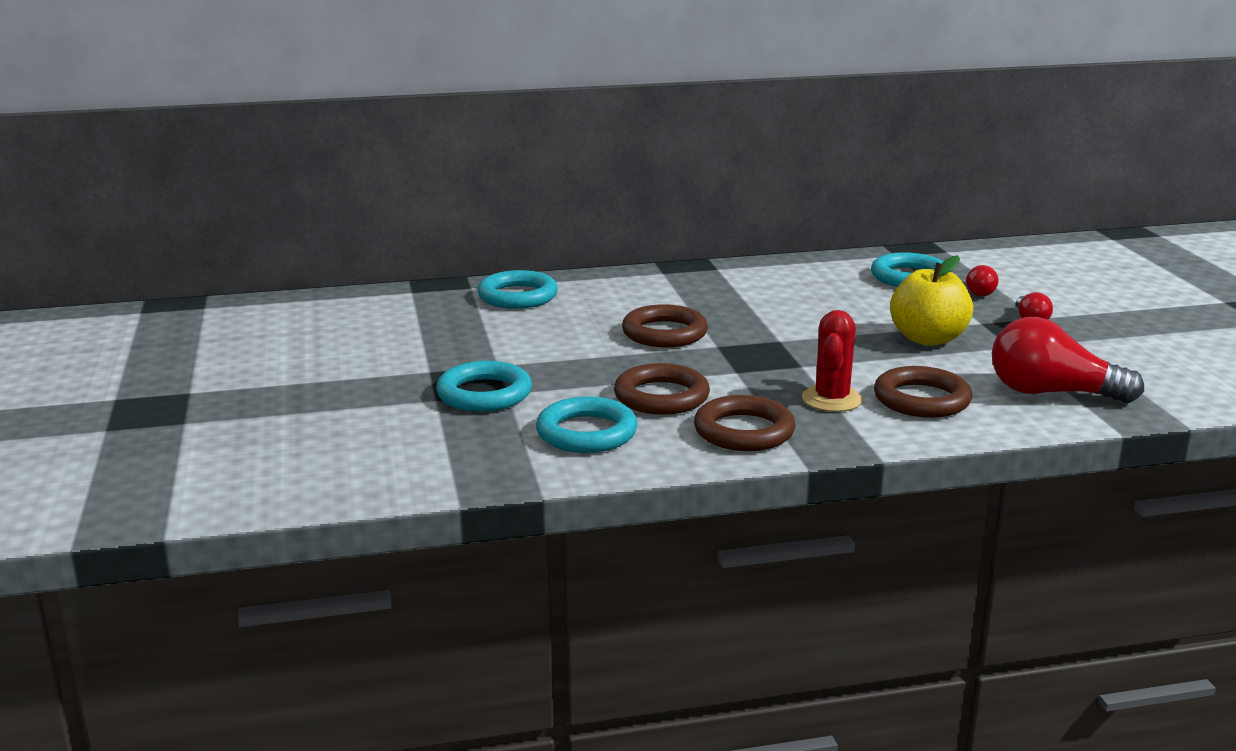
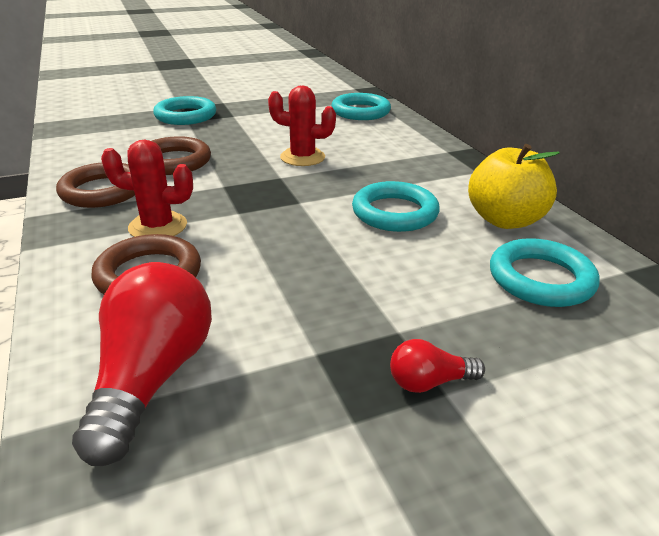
camera: 80 degrees right, 10 degrees up
turquoise ring [536,396,638,453] -> turquoise ring moved to [352,181,440,232]
brown ring [622,304,708,347] -> red cactus [268,86,336,166]
yellow apple [890,255,973,346] -> yellow apple moved to [468,144,560,229]
red light bulb [966,265,998,296] -> none

